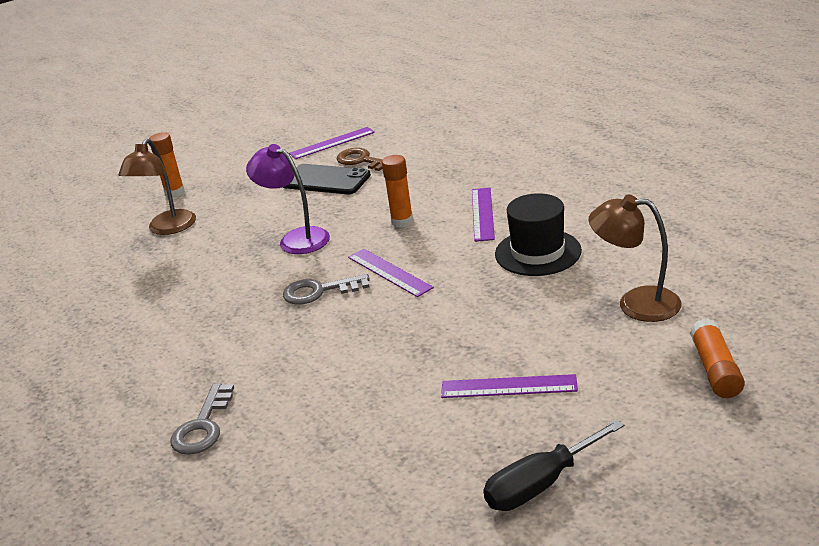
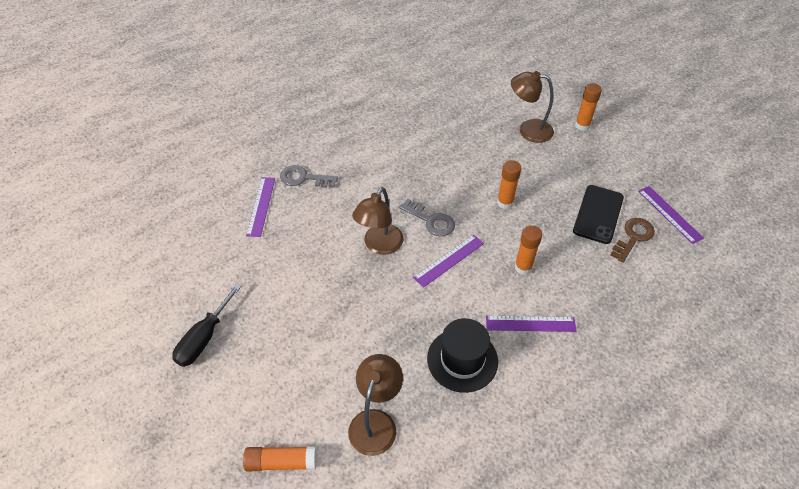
camera: 85 degrees right, 20 degrees up
purple lamp [246,144,330,254] -> orange glue stick [497,160,521,209]
grey key [283,274,370,305] -> grey key turned 135 degrees clockwise [399,199,455,237]
purple ruler [441,374,578,398] -> purple ruler moved to [246,177,275,237]
black screwdriver [483,419,624,511] -> black screwdriver turned 120 degrees counterclockwise [172,284,241,367]
none -> brown lamp [352,187,404,255]

